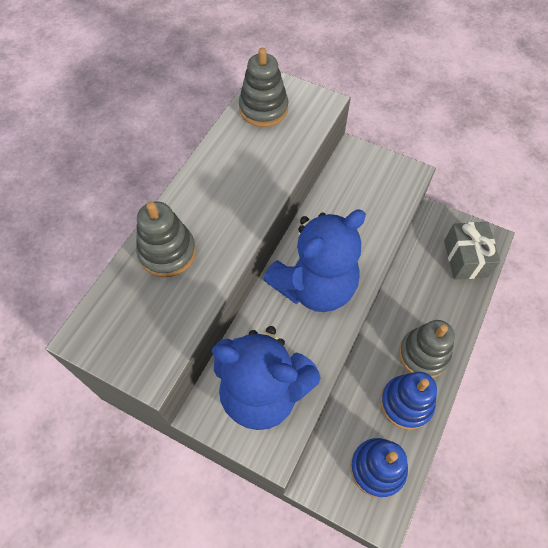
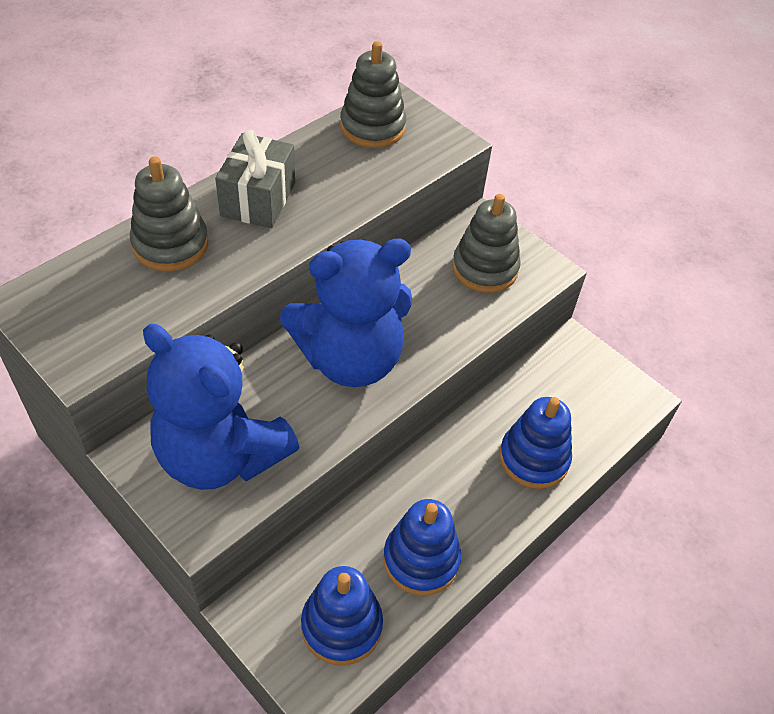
camera: 15 degrees right, 10 degrees down
grey stacking toy [399,320,455,378] -> grey stacking toy moved to [452,194,521,293]
grey gift [444,222,500,279] -> grey gift moved to [215,130,295,228]
none -> blue stacking toy [499,397,572,489]

